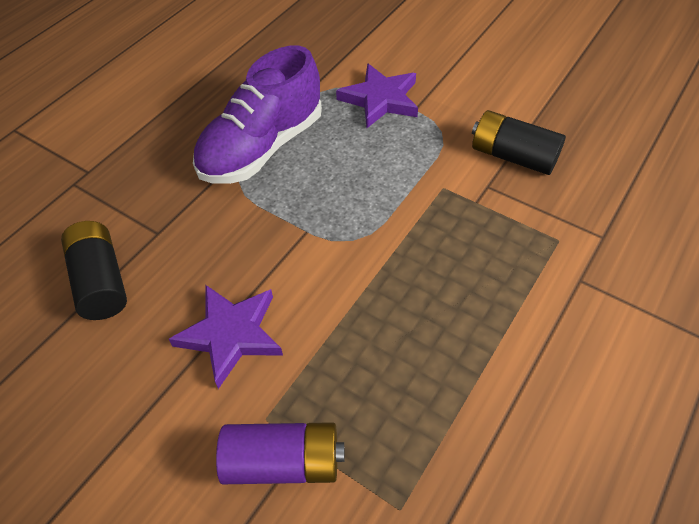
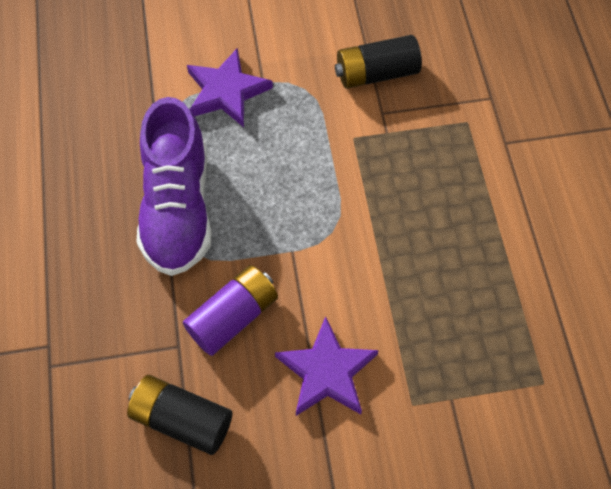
camera: 45 degrees left, 10 degrees up
purple battery [216,422,345,484] -> purple battery moved to [183,265,278,356]

